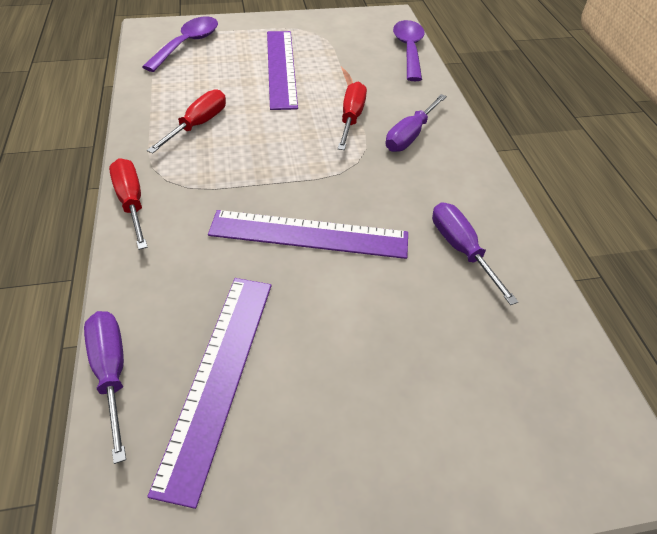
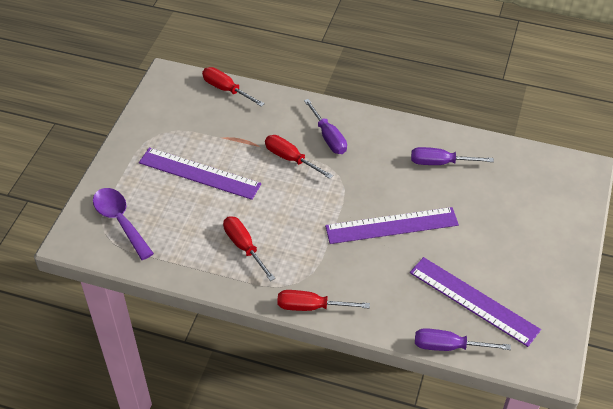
camera: 60 degrees left, 0 degrees up
purple ruler [208,210,408,259] -> purple ruler turned 45 degrees clockwise [325,207,459,244]
purple spoon [393,20,424,81] -> red screwdriver [202,67,265,107]

